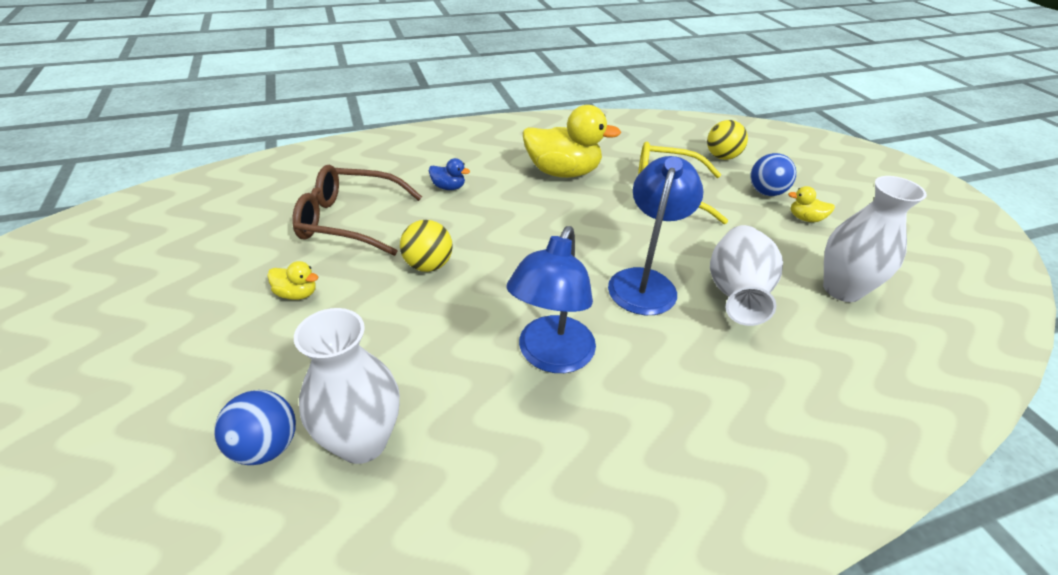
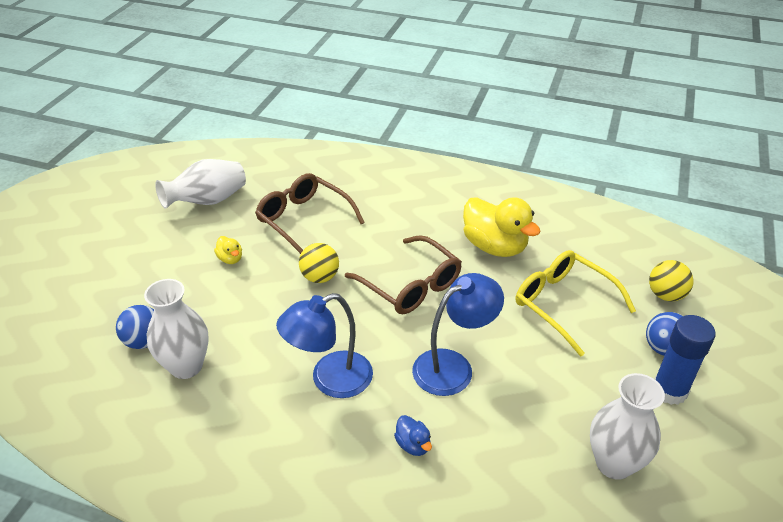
camera: 40 degrees right, 0 degrees up
blue duck [429,158,470,190] -> blue duck moved to [394,415,432,456]
white vase [710,225,783,326] -> white vase moved to [155,159,246,209]
yellow duck [788,186,835,222] -> blue glue stick [655,315,716,405]
none -> brown glasses [345,235,462,314]

